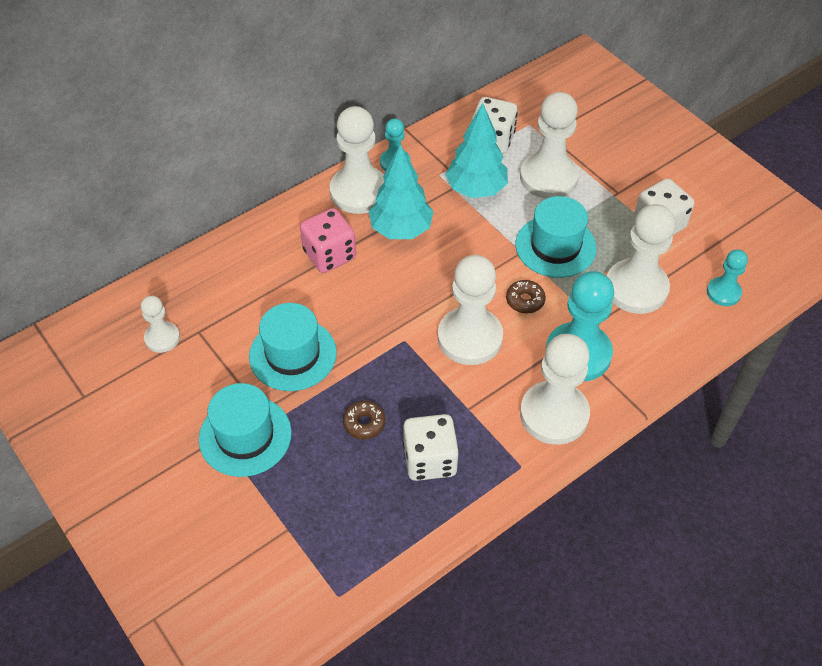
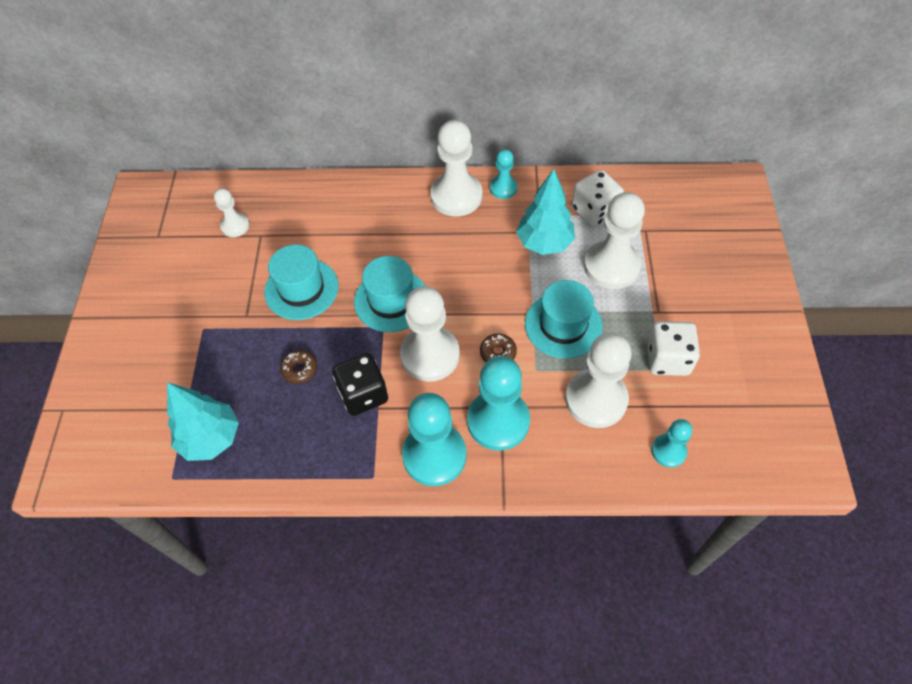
camera: 40 degrees right, 5 degrees up
turquoise hat [199,383,292,477] -> turquoise hat moved to [354,256,425,332]
pink dice [300,208,356,273] -> none
turquoise tree [369,144,434,239] -> turquoise tree moved to [167,382,239,461]
white dice [403,414,459,481] -> none
white pawn [520,334,590,445] -> turquoise pawn [402,393,466,486]
none -> black dice [332,353,388,416]

